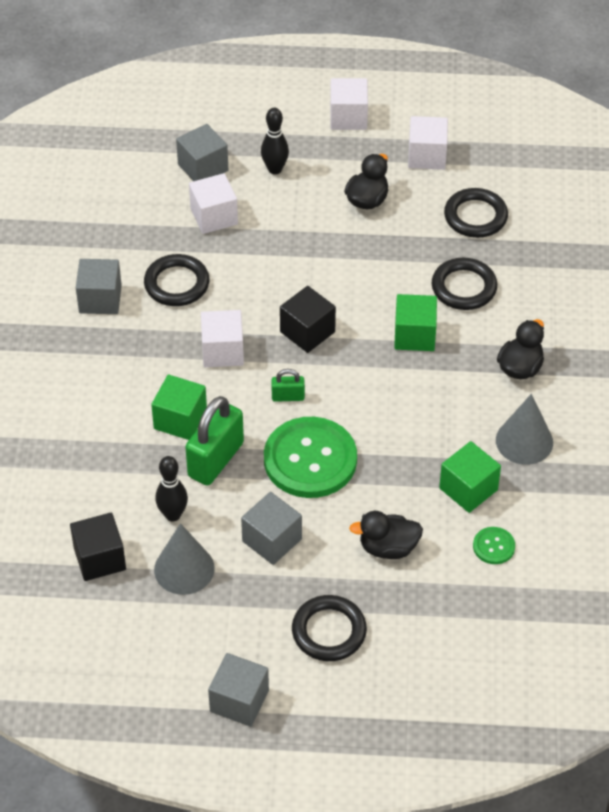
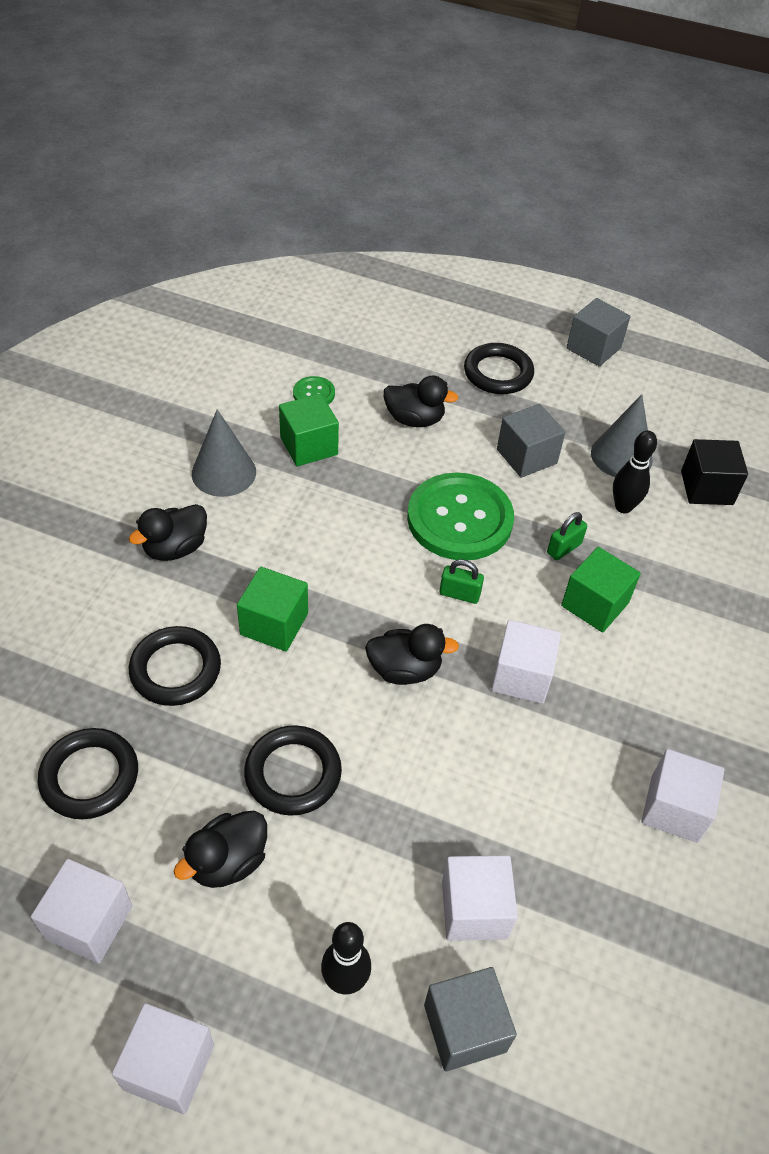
camera: 165 degrees left, 0 degrees up
grey cube [76,259,122,314] -> white cube [641,749,725,843]
black ring [144,254,209,306] -> black ring moved to [244,725,342,816]
green padlock [185,396,244,486] -> green padlock [547,512,587,560], size x0.49
black cube [280,286,336,353] -> black duck [365,624,459,685]

